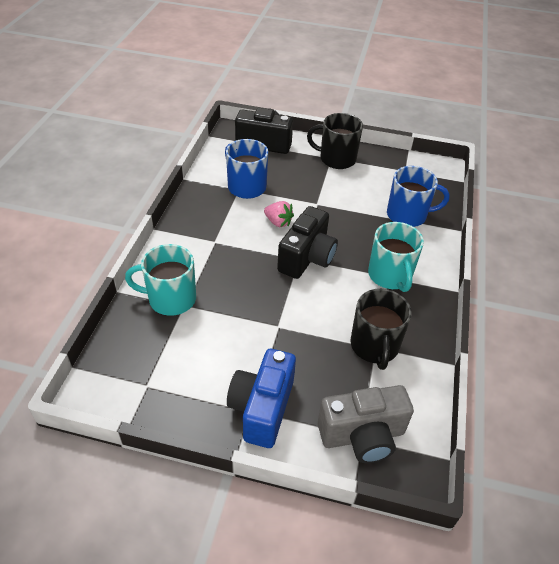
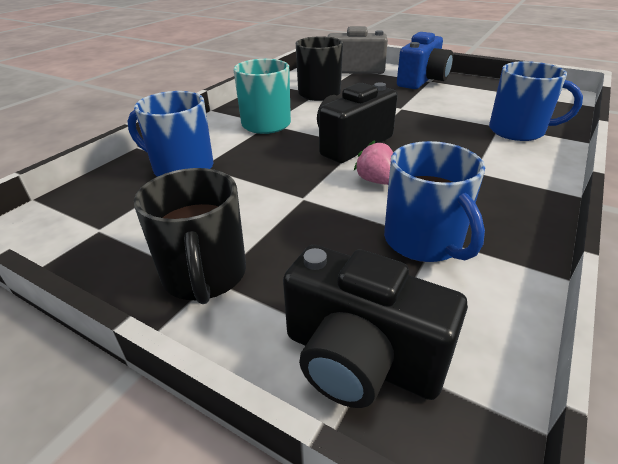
camera: 160 degrees left, 10 degrees down
turquoise mug [125,244,196,316] -> blue mug [489,61,583,141]
black mug [307,113,363,169] -> black mug turned 45 degrees clockwise [134,168,246,304]

